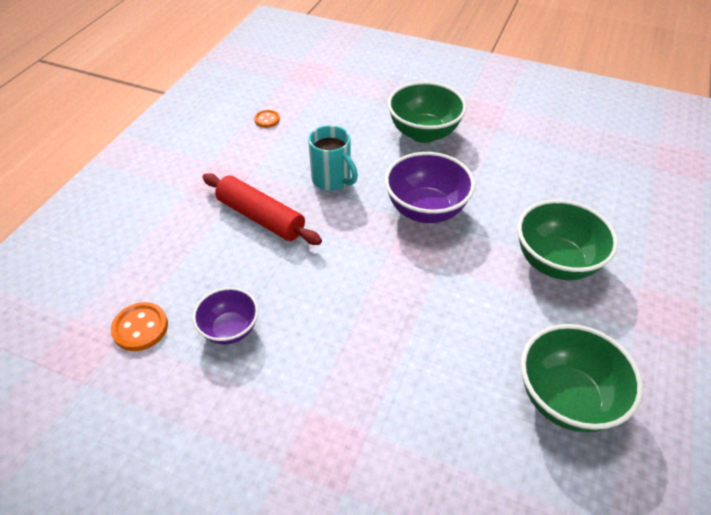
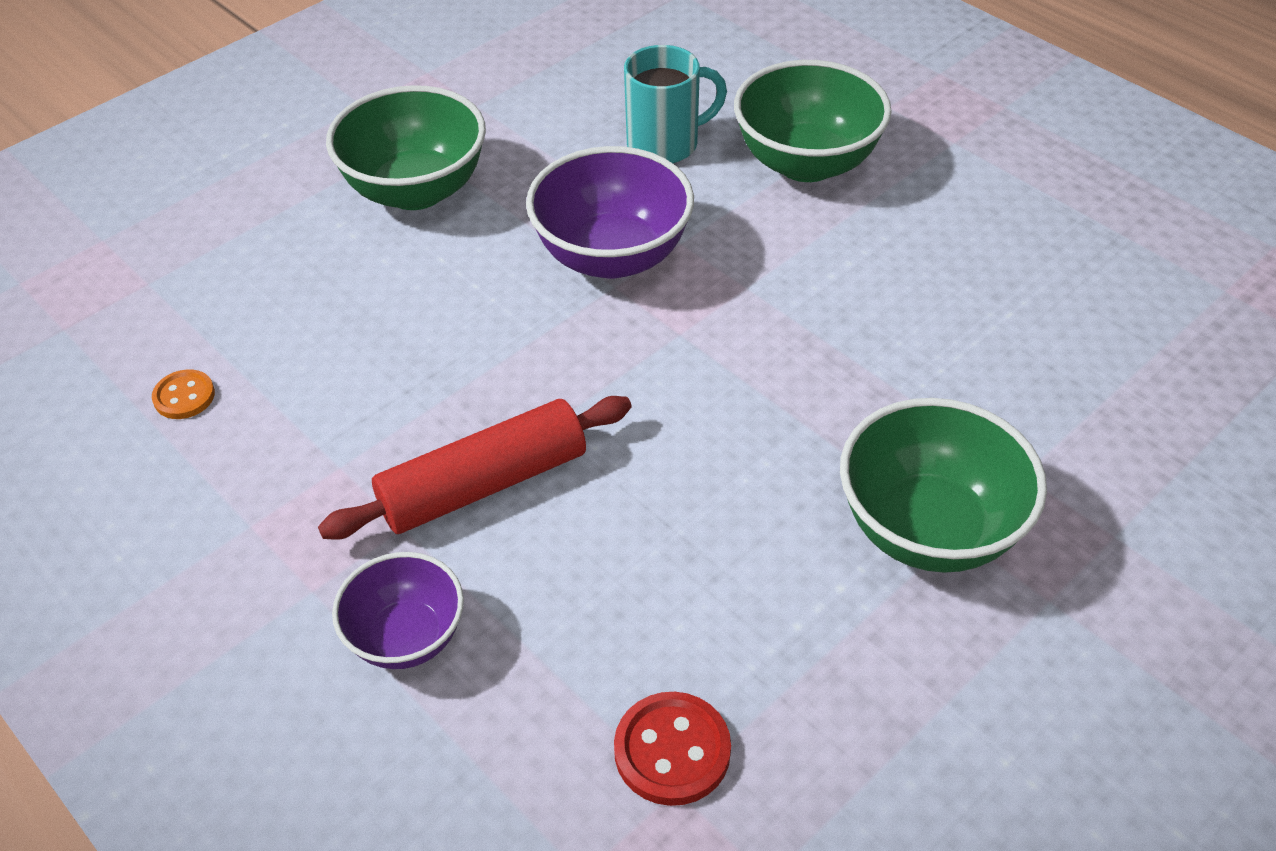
camera: 65 degrees left, 0 degrees up
orange button [111,302,168,351] -> red button [614,692,731,806]
purple bowl [193,287,258,345] -> purple bowl moved to [332,552,464,669]
turquoise mug [308,125,358,191] -> turquoise mug moved to [624,45,727,163]
green bowl [521,324,643,432] -> green bowl moved to [840,398,1047,573]

